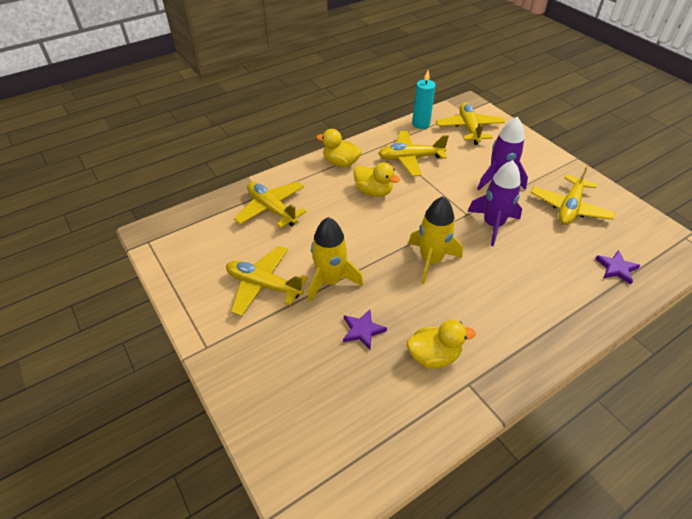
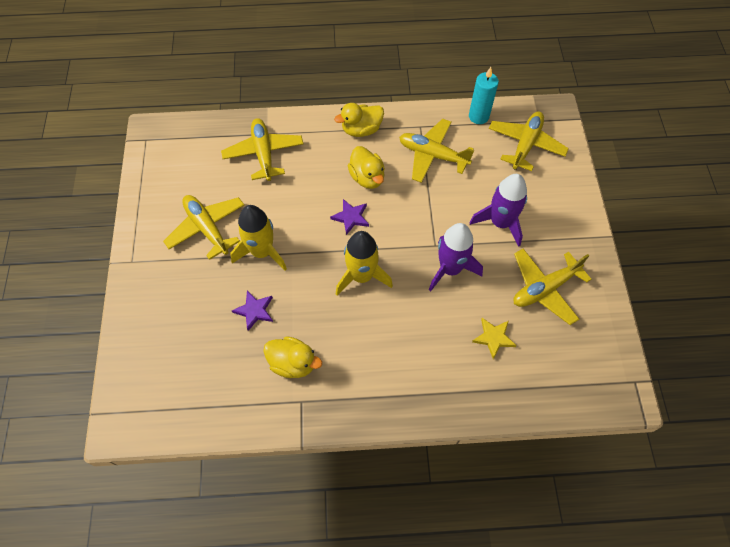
camera: 30 degrees right, 15 degrees up
yellow duck [316,129,362,167] -> yellow duck turned 75 degrees counterclockwise [334,103,384,137]
purple star [595,250,640,285] -> purple star moved to [330,199,369,235]
none -> yellow star [472,318,517,359]

